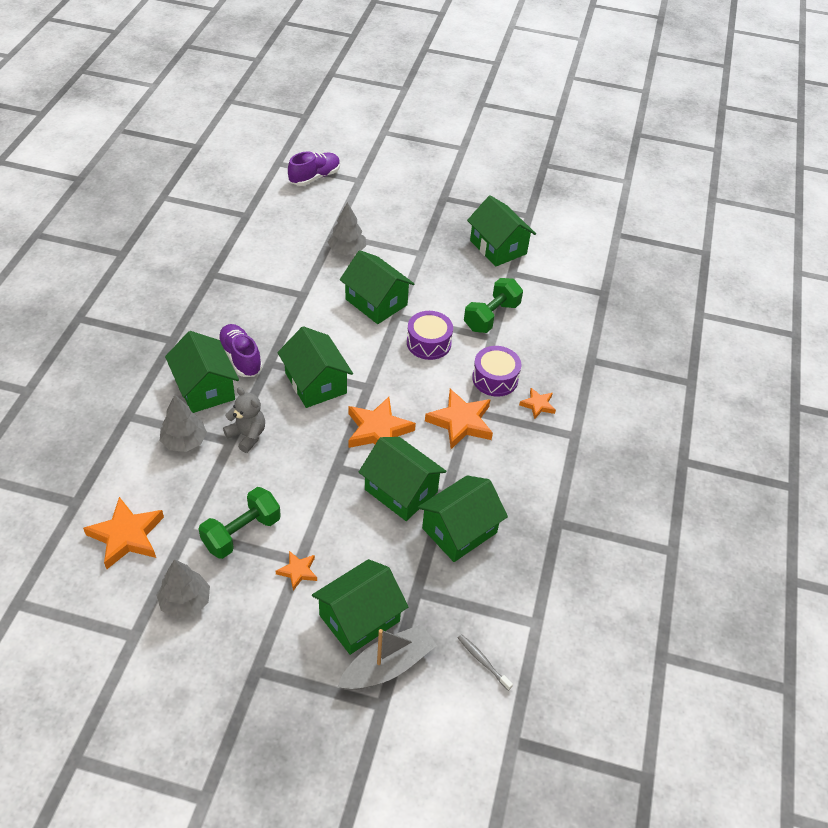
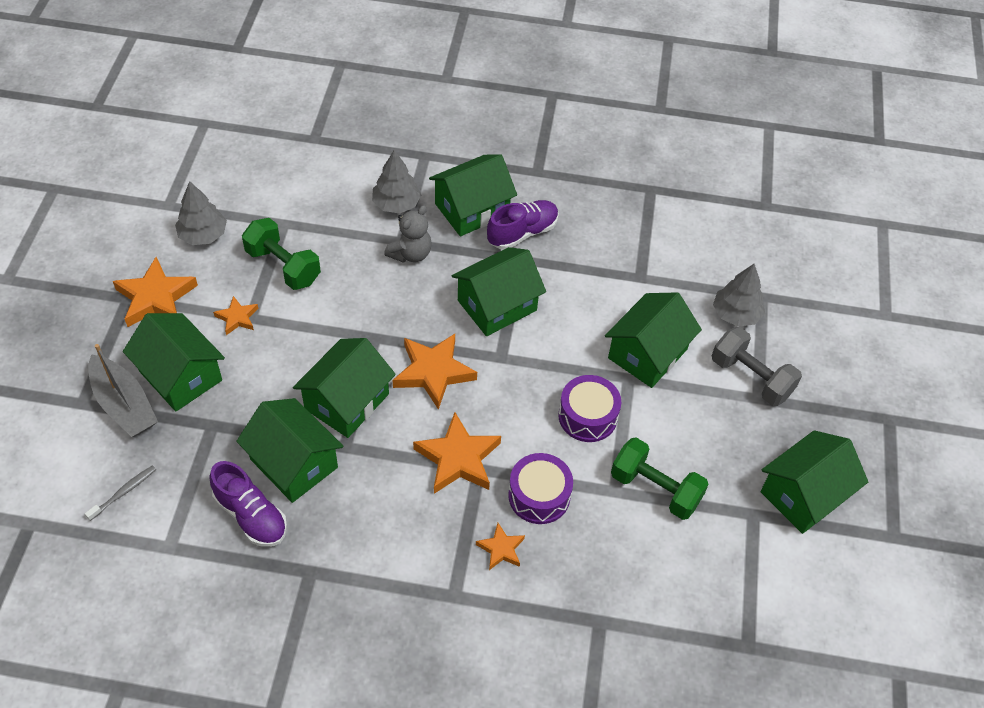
camera: 85 degrees right, 5 degrees up
orange star [83,497,164,569] -> orange star moved to [113,257,198,327]
purple shoe [288,152,340,186] -> purple shoe moved to [209,461,287,547]
none -> grey dumbbell [712,327,802,406]

